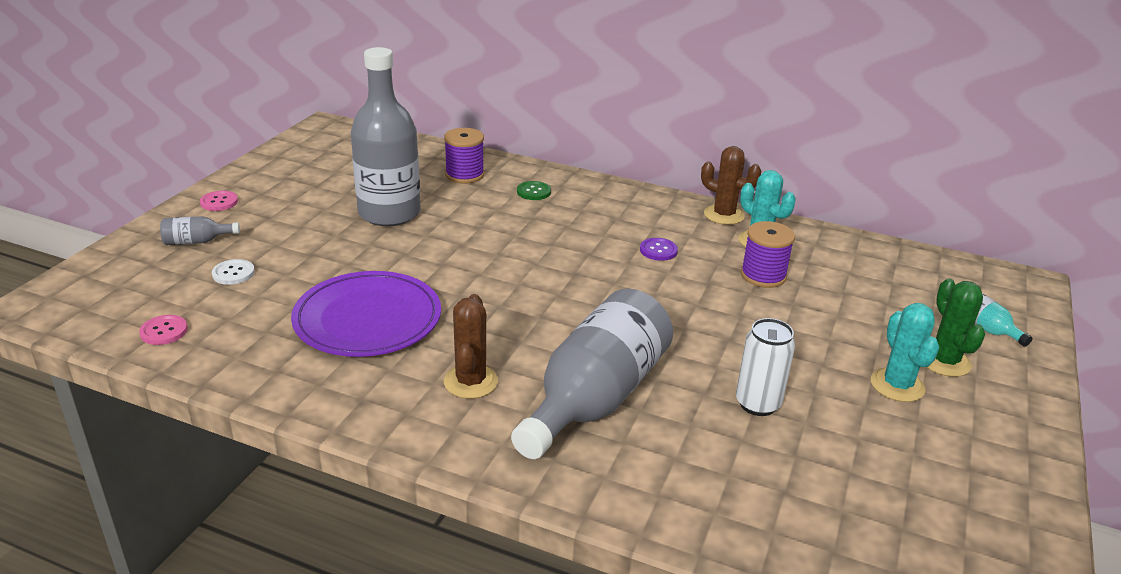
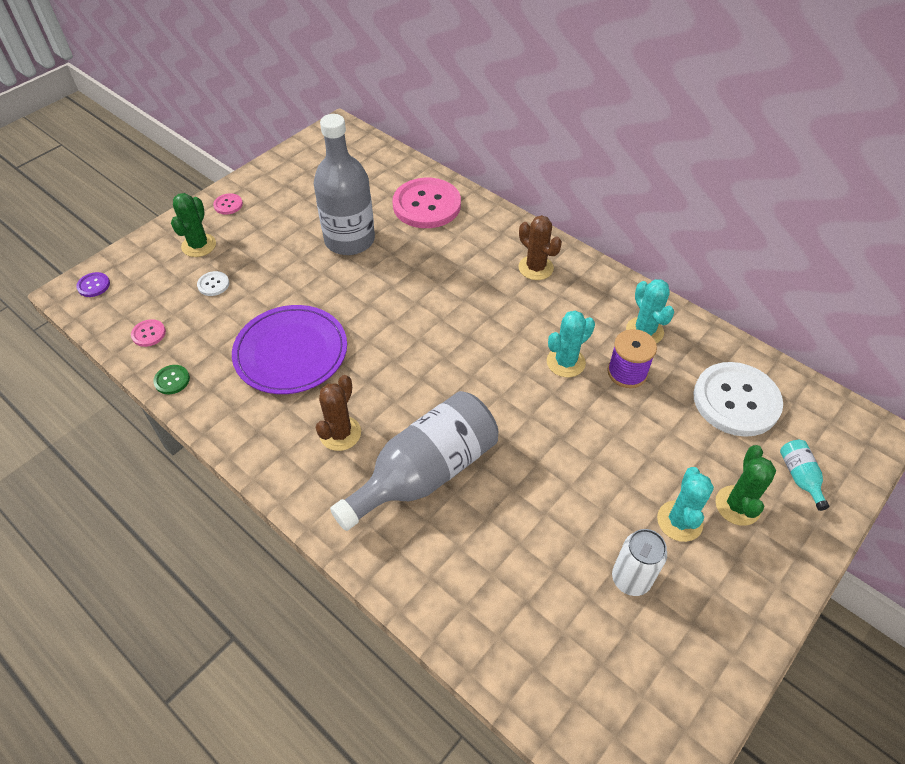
camera: 20 degrees right, 20 degrees up
grey bottle [160,216,240,245] -> green cactus [171,193,216,257]
purple spool [444,128,484,183] -> pink button [393,178,461,228]
green button [517,181,551,200] -> green button moved to [153,365,190,394]
purple button [640,238,678,261] -> purple button moved to [76,272,110,297]
brown cactus [701,146,761,225] -> brown cactus moved to [518,215,562,280]
white can [736,318,795,416] -> white can moved to [612,529,667,596]
none -> turquoise cactus [547,310,595,377]
none -> white button [693,362,783,437]

